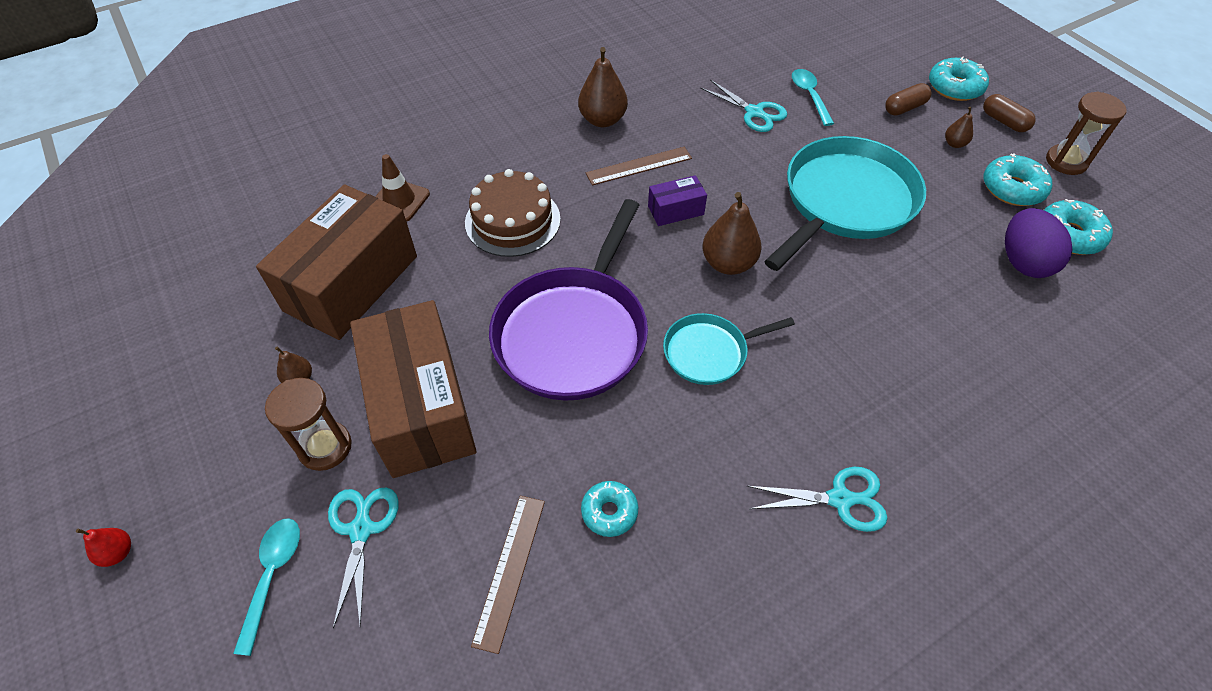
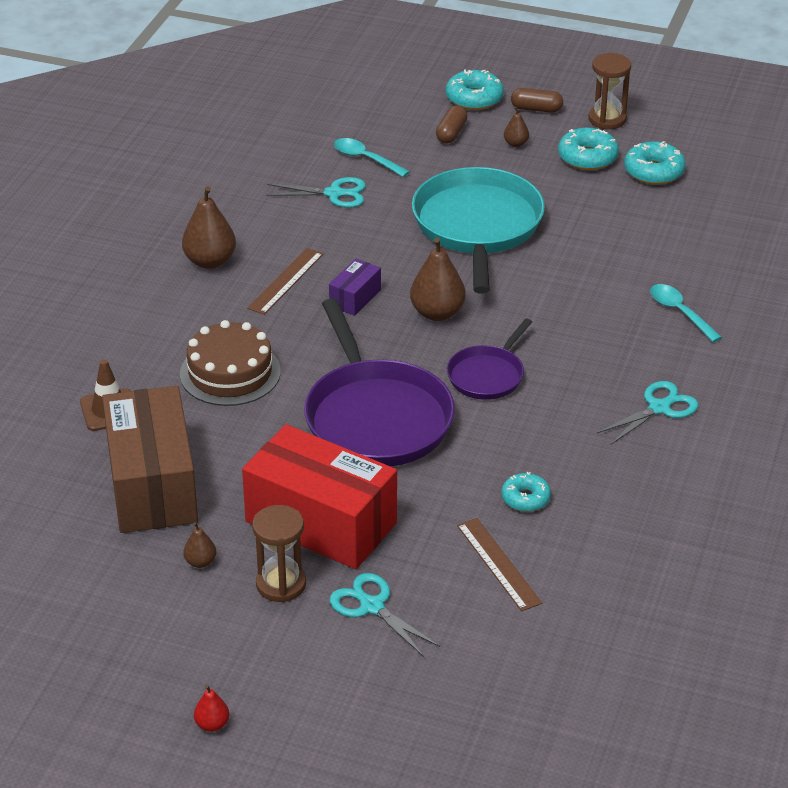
camera: 40 degrees left, 15 degrees down
turquoise spoon [233,518,300,656] -> turquoise spoon moved to [650,284,722,342]
brown box [350,300,477,478] -> red box [242,424,397,569]
turquoise pan [663,313,795,385] -> purple pan [447,318,532,400]
purple egg [1005,208,1072,278] -> none

